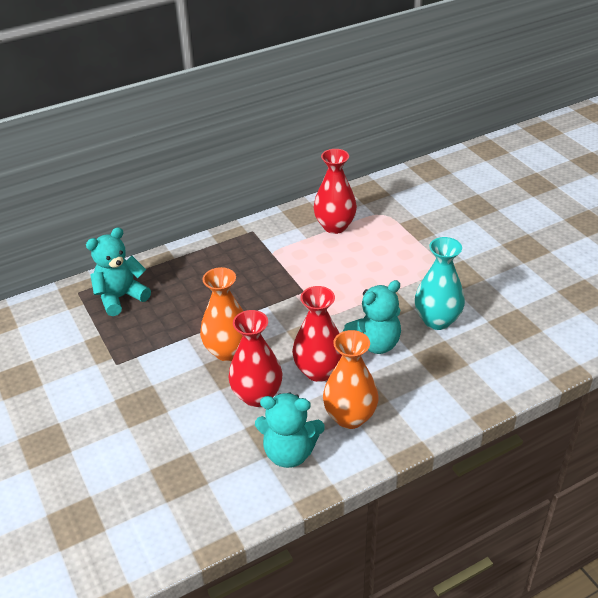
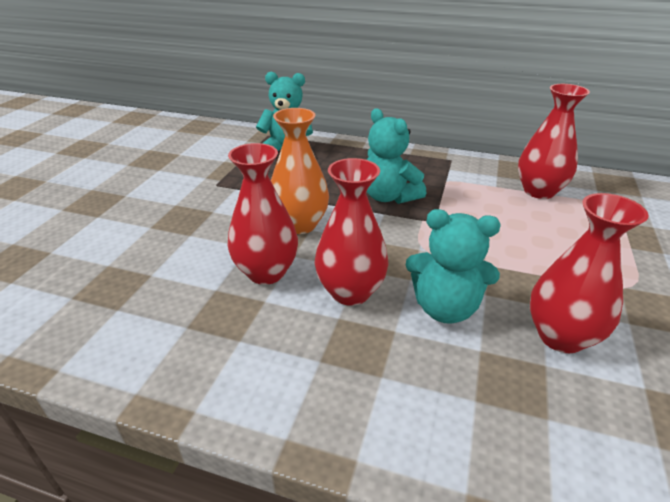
camera: 45 degrees right, 5 degrees down
turquoise teddy bear [255,392,325,468] -> turquoise teddy bear moved to [367,108,426,204]
orange vase [323,330,379,429] -> none
turquoise vase [415,237,465,330] -> red vase [530,193,649,353]

